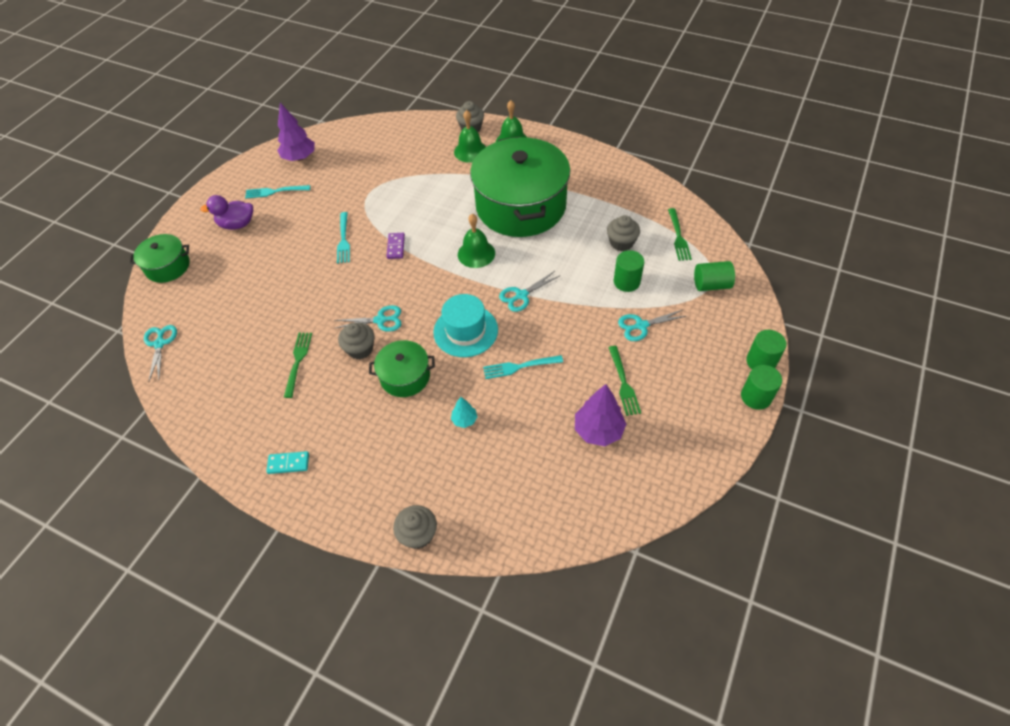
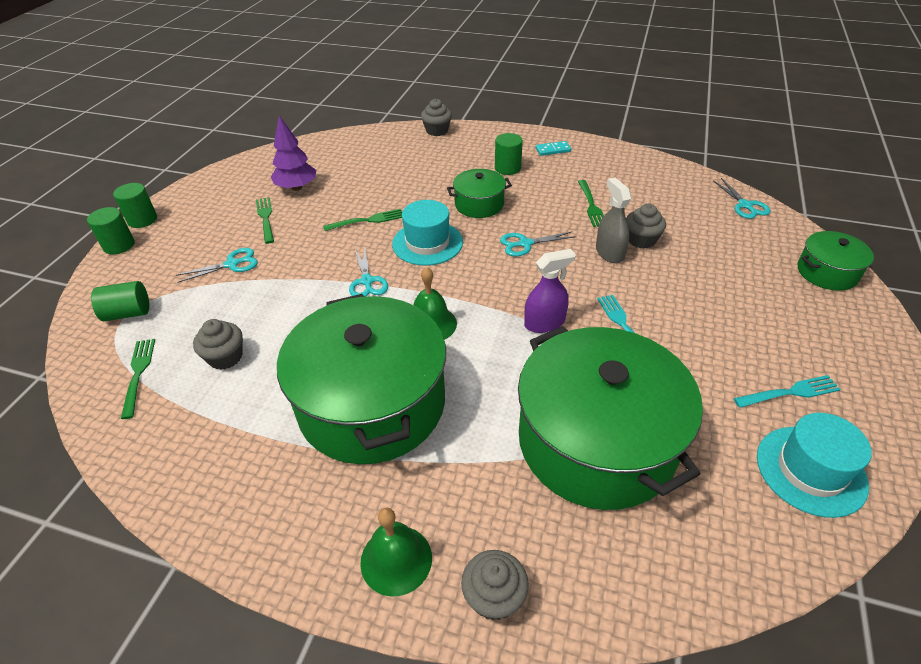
camera: 170 degrees right, 10 degrees down
purple duck [200,195,253,230] -> none
purple tree [277,103,315,161] -> turquoise hat [757,413,872,518]
grey cupcake [338,323,375,359] -> grey cupcake moved to [626,204,666,249]
purple domino [386,233,405,259] -> purple spray bottle [524,249,576,333]
turquoise tree [451,397,477,428] -> none
green bell [454,110,486,163] -> none
turquoise fork [483,355,563,379] -> green fork [323,209,402,231]
turquoise scissors [499,271,559,312] -> turquoise scissors turned 120 degrees clockwise [349,247,388,297]
green cylinder [614,250,644,292] -> green cylinder moved to [495,133,523,175]
none -> green pot [518,326,703,510]
none -> grey spray bottle [596,178,631,263]

